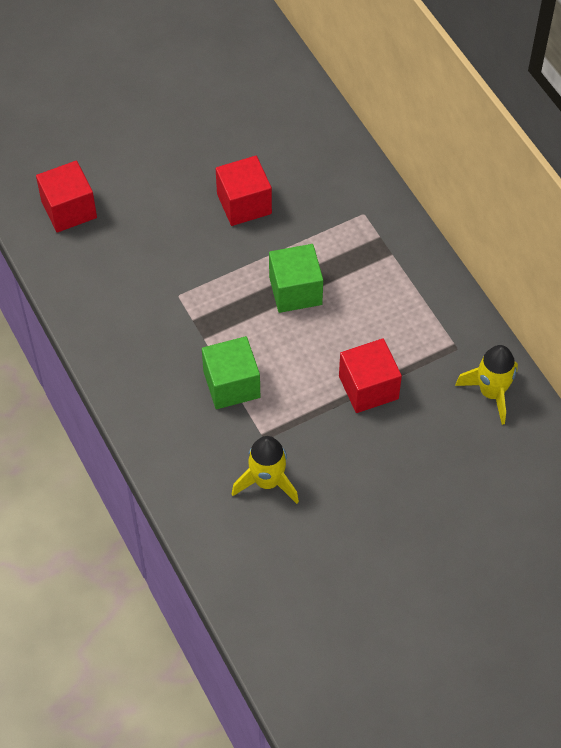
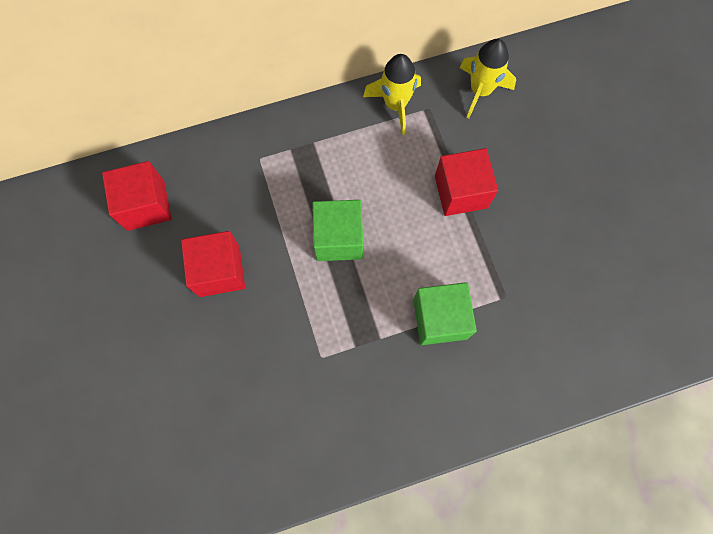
camera: 80 degrees left, 15 degrees up
red cube [36,161,97,233] -> red cube moved to [102,161,172,231]
yellow rocket [232,436,299,504] -> yellow rocket moved to [363,54,421,135]

